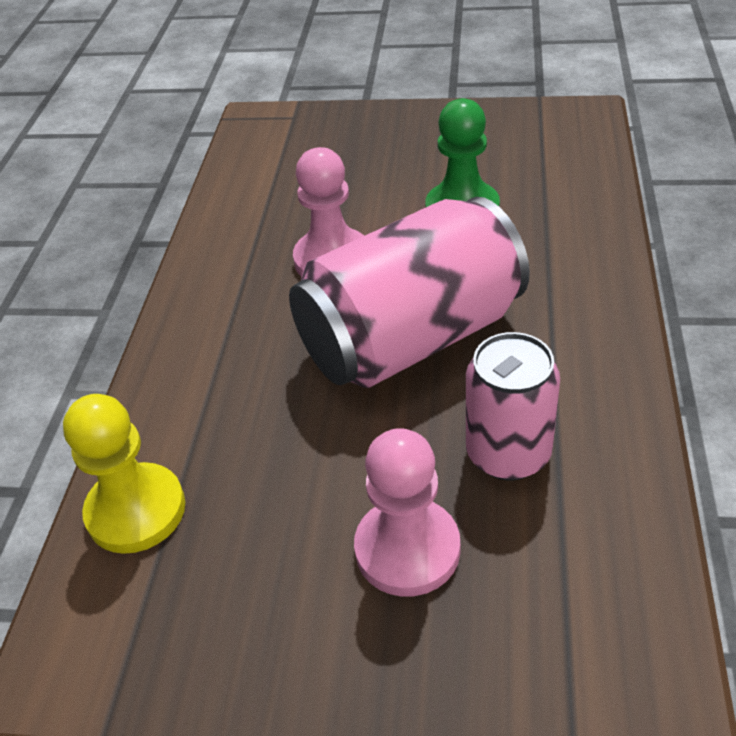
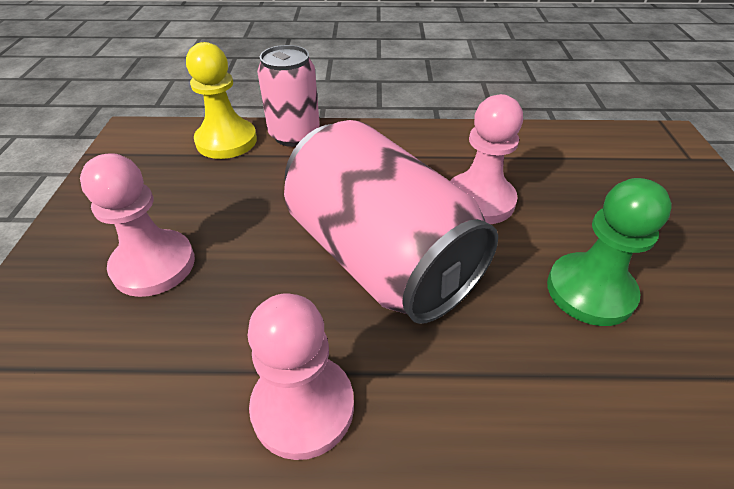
camera: 80 degrees right, 0 degrees up
pink can [466,332,560,480] -> pink can moved to [257,45,320,147]
none -> pink pawn [248,293,354,460]

